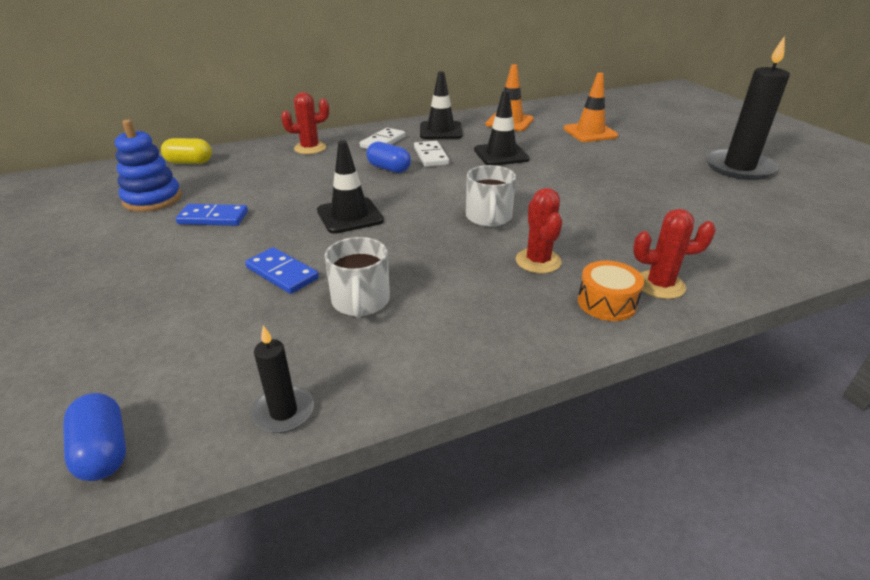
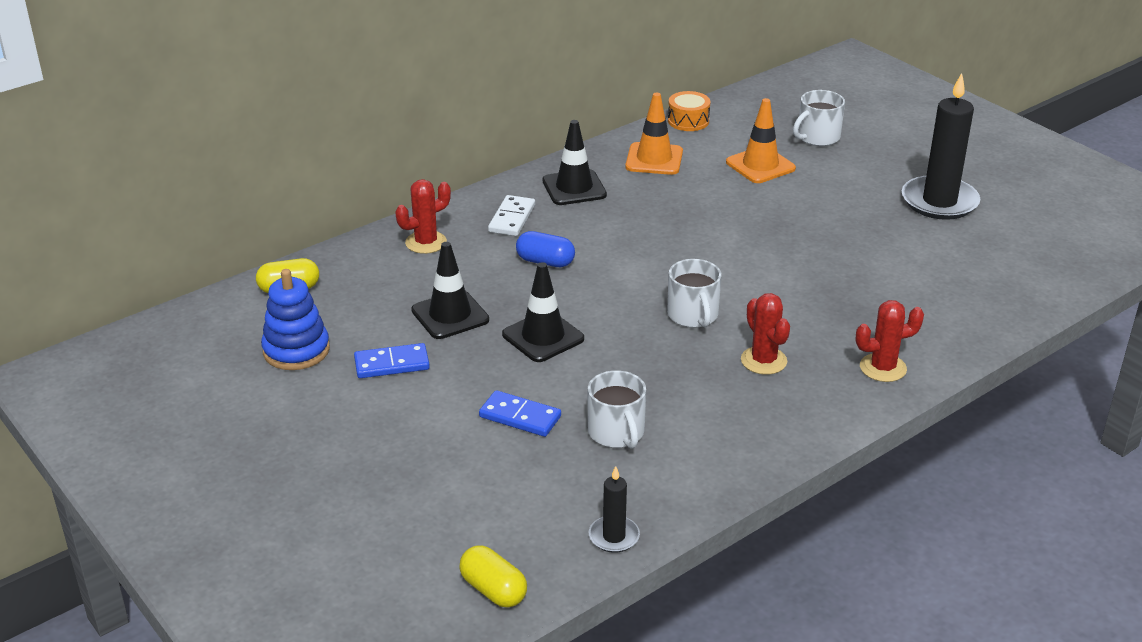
camera: 15 degrees left, 0 degrees up
blue capsule [63,393,126,481] -> yellow capsule [459,545,527,608]
white domino [414,141,449,167] -> none
black traffic cone [474,90,530,165] -> black traffic cone moved to [411,242,489,339]
orange drum [578,261,644,321] -> orange drum moved to [668,91,710,131]
none -> white mug [793,90,845,146]

